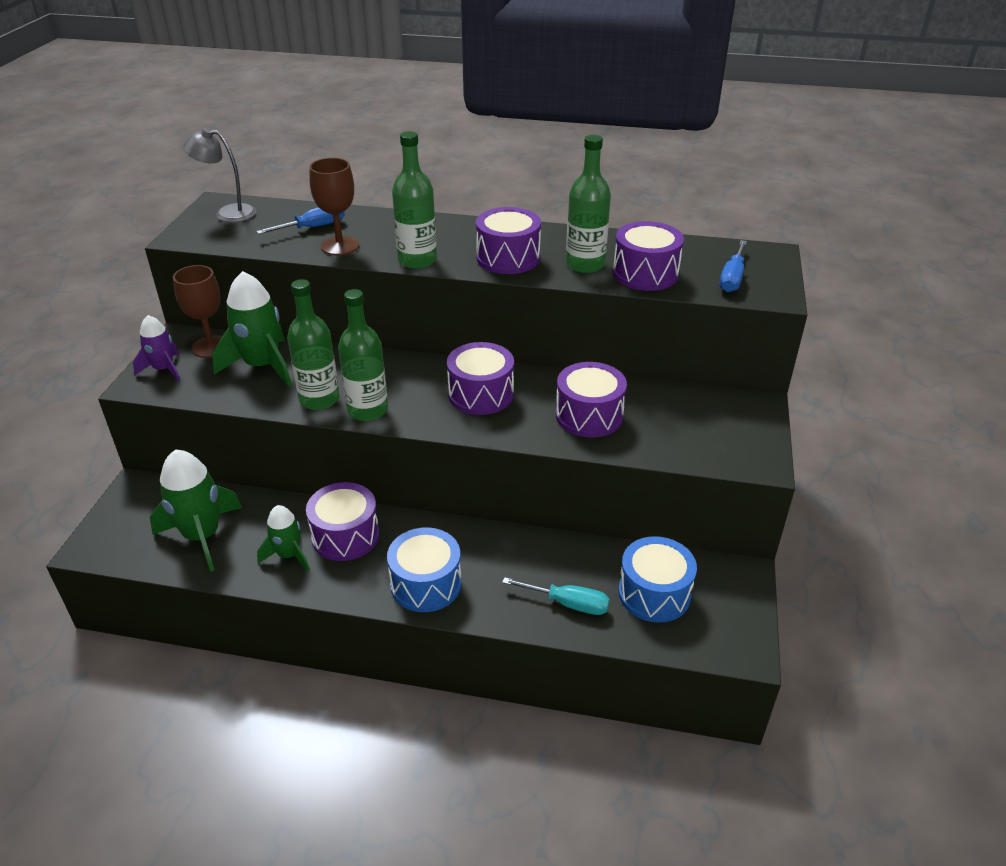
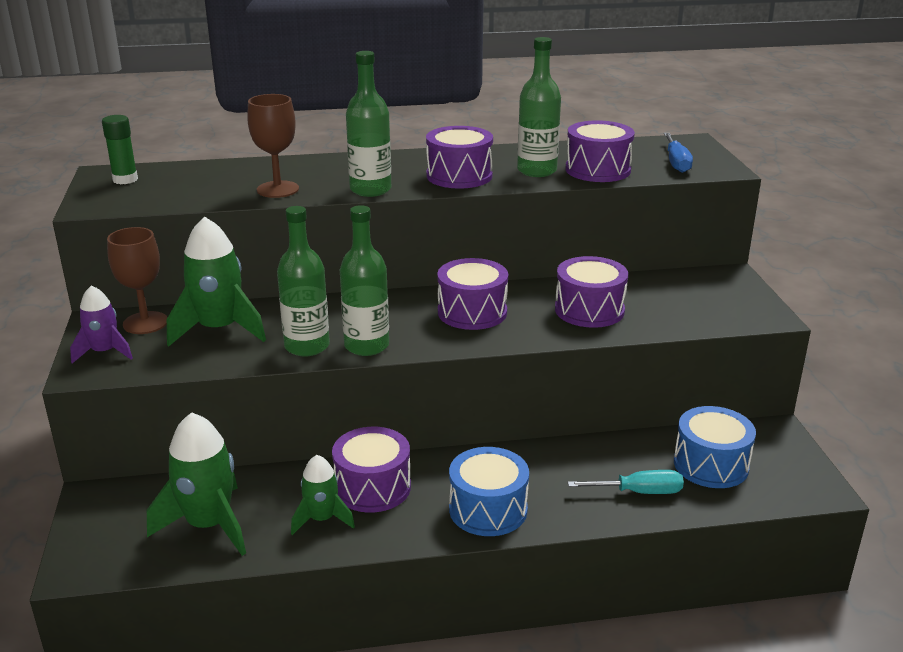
camera: 20 degrees left, 10 degrees down
grey lamp [183,128,256,222] -> green glue stick [102,115,138,184]
blue screwdriver [256,207,345,234] -> none

